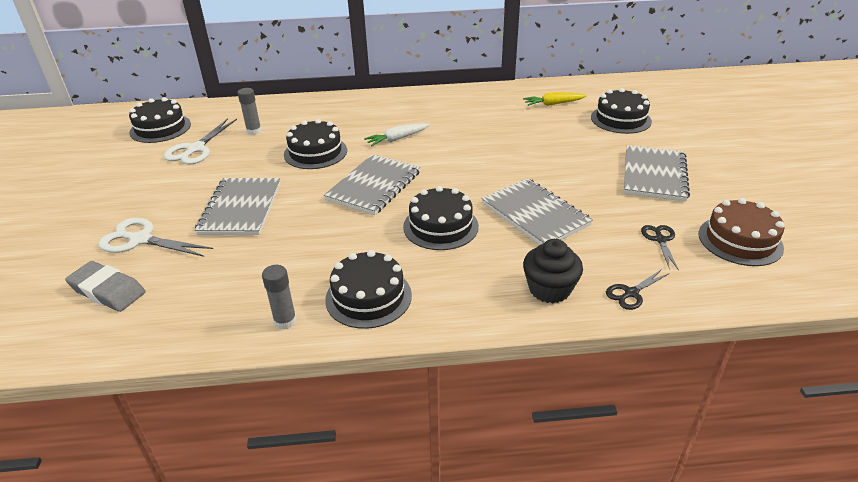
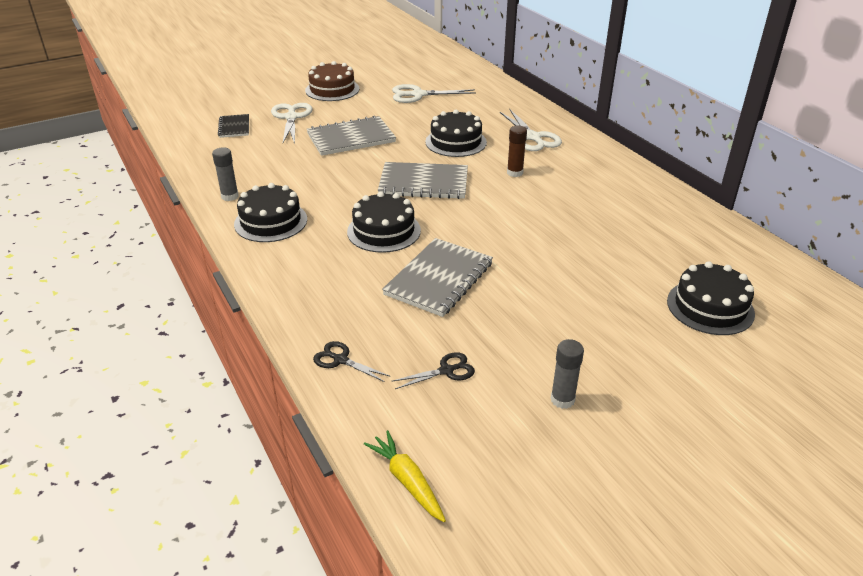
camera: 65 degrees right, 0 degrees up
grey eraser [65,261,146,312] -> black notebook [218,114,249,138]
black cake [129,97,191,143] -> none
grey glue stick [238,88,262,135] -> grey glue stick moved to [551,339,584,409]
white carrot [364,123,430,146] -> brown glue stick [507,126,527,177]
yellow carrot [523,92,587,106] -> yellow carrot moved to [364,430,446,522]
black cupcake [523,239,583,303] -> none
grey notebook [624,145,690,202] -> none
brown cake [698,198,785,266] -> brown cake moved to [305,61,359,101]
none -> white scissors [500,109,562,151]

